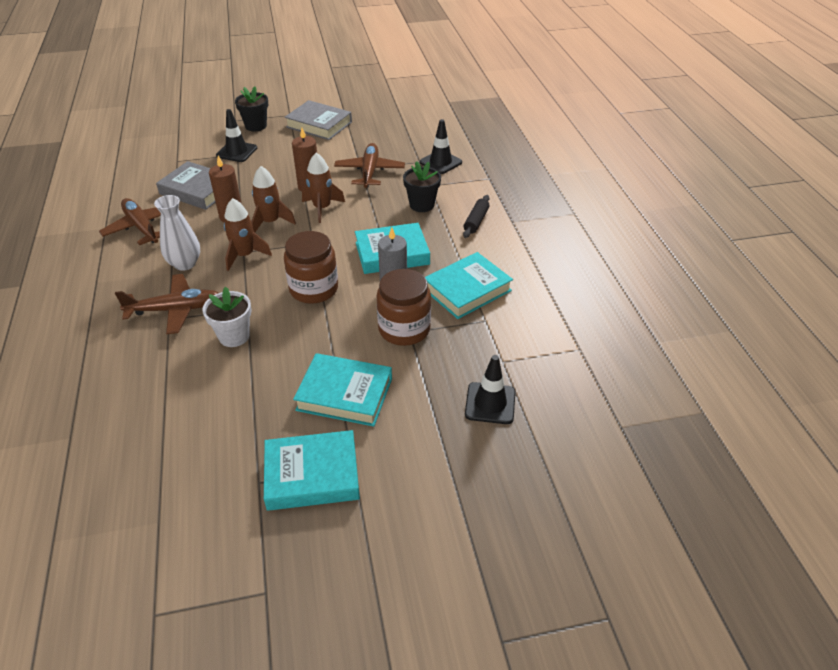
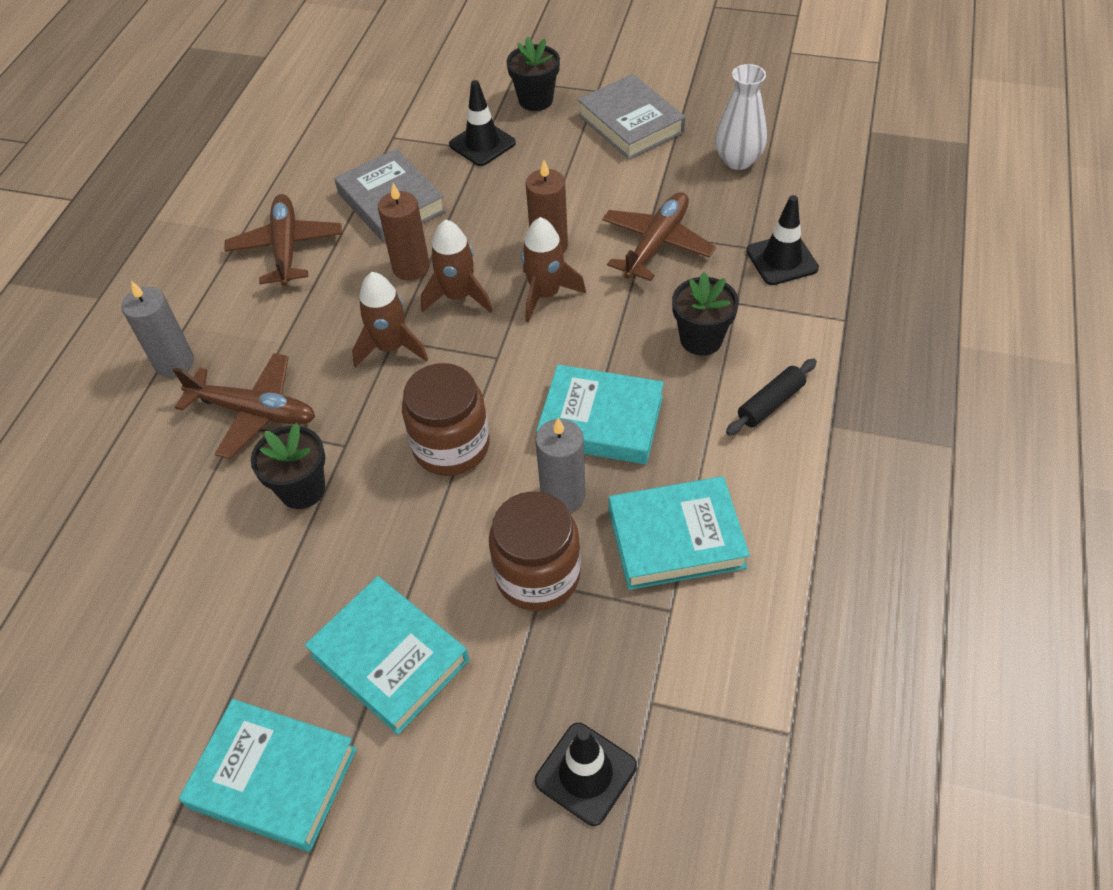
camera: 30 degrees right, 10 degrees up
white vase [154,195,200,271] -> white vase moved to [715,64,767,170]
white flower pot [202,287,252,347] -> black flower pot [251,423,325,509]
none -> grey candle [121,281,194,377]

